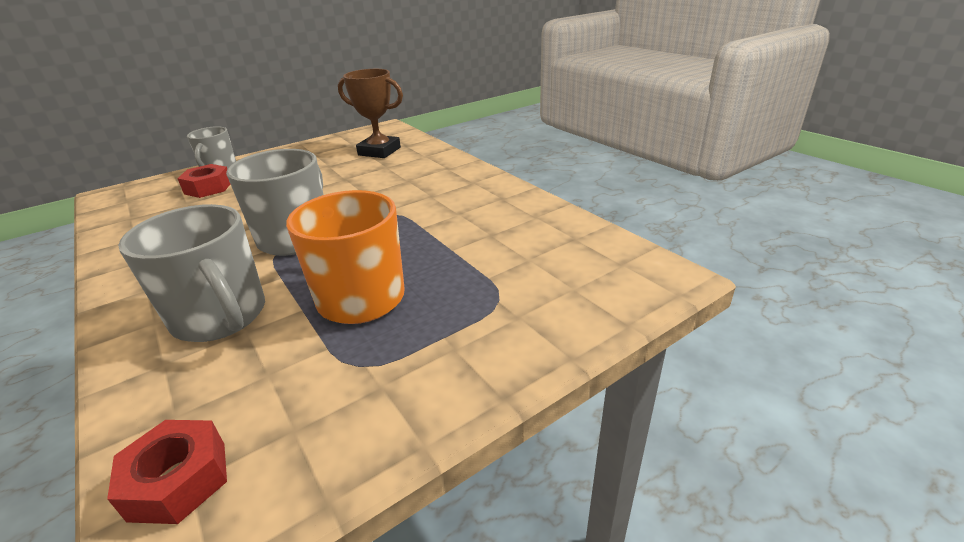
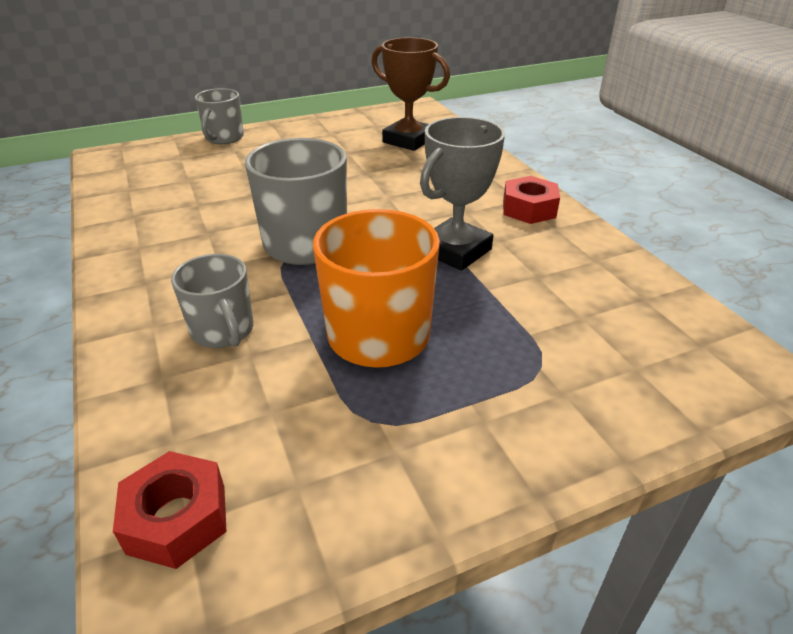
camera: 10 degrees right, 5 degrees up
grey mug [118,204,265,342] -> grey mug [171,254,253,348], size x0.62
red nut [177,164,230,198] -> red nut moved to [503,176,560,224]
none -> grey trophy [420,117,505,271]

